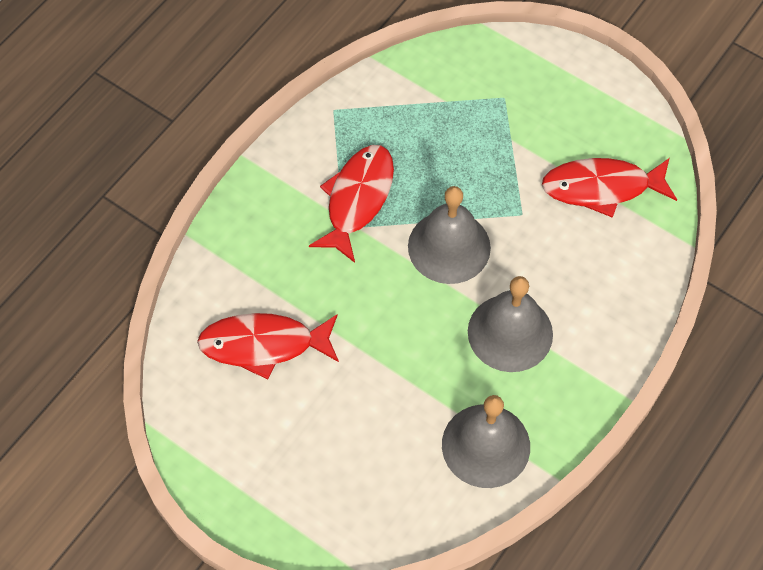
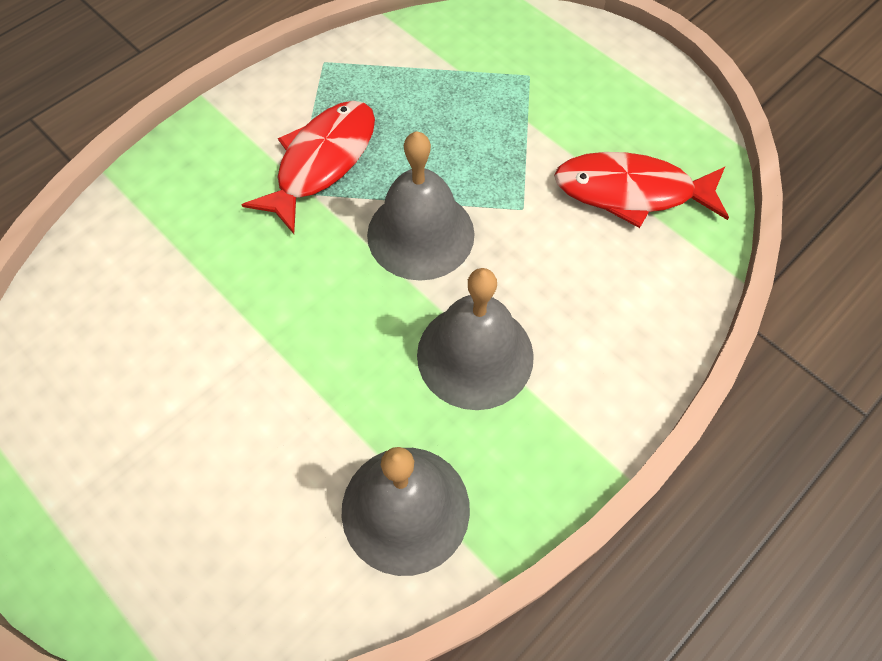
camera: 10 degrees right, 0 degrees up
red fish [197,313,339,379] -> none

